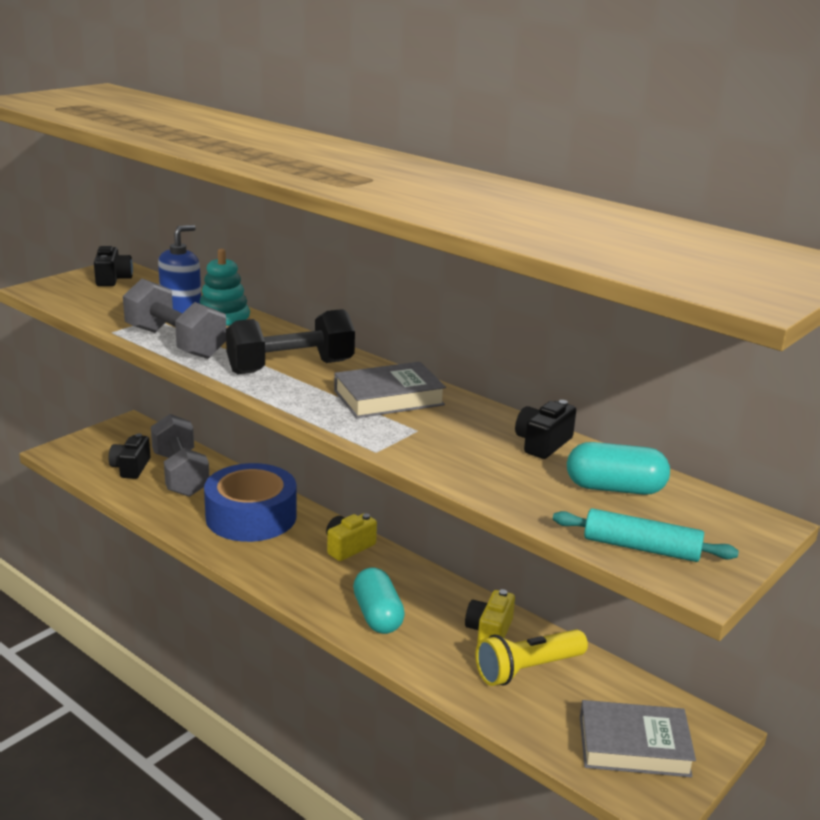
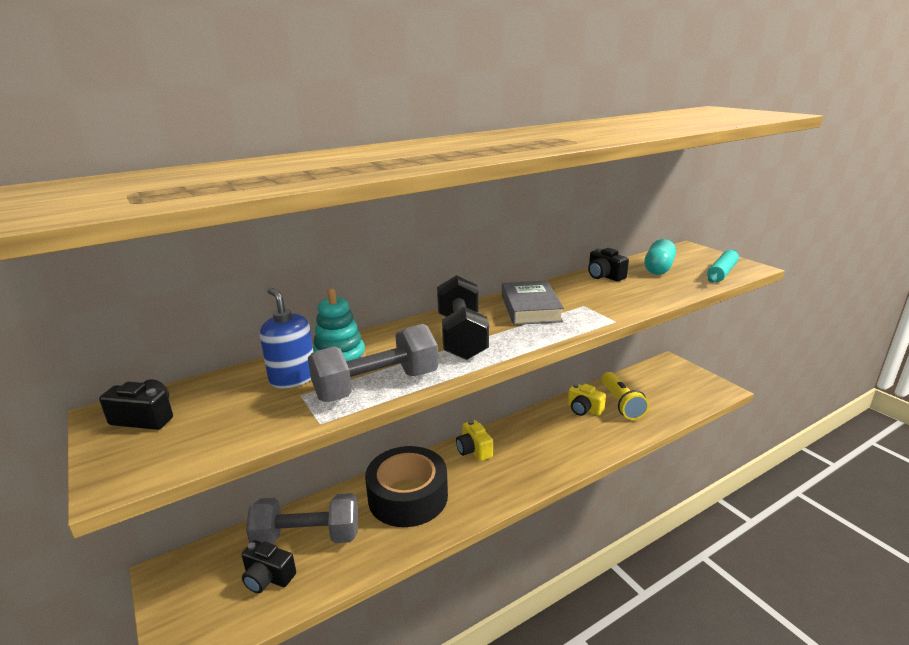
camera: 70 degrees left, 0 degrees up
blue tape [204,463,297,542] -> black tape [365,446,448,527]
turquoise capsule [353,568,405,634] -> none
grey book [580,700,696,777] -> none

